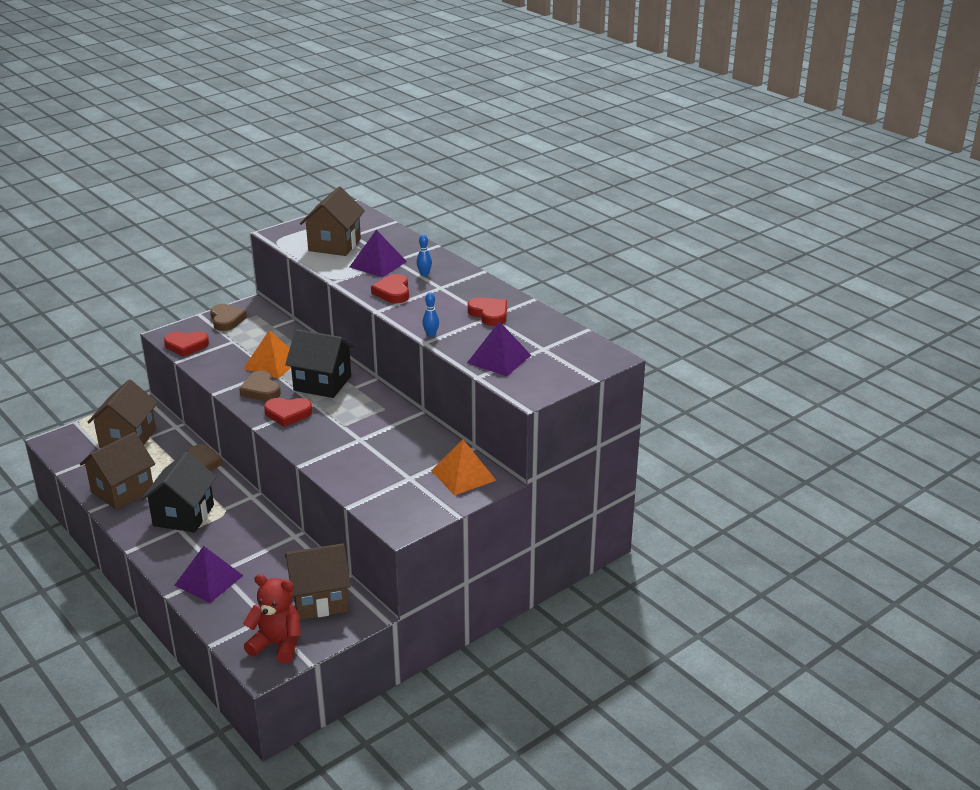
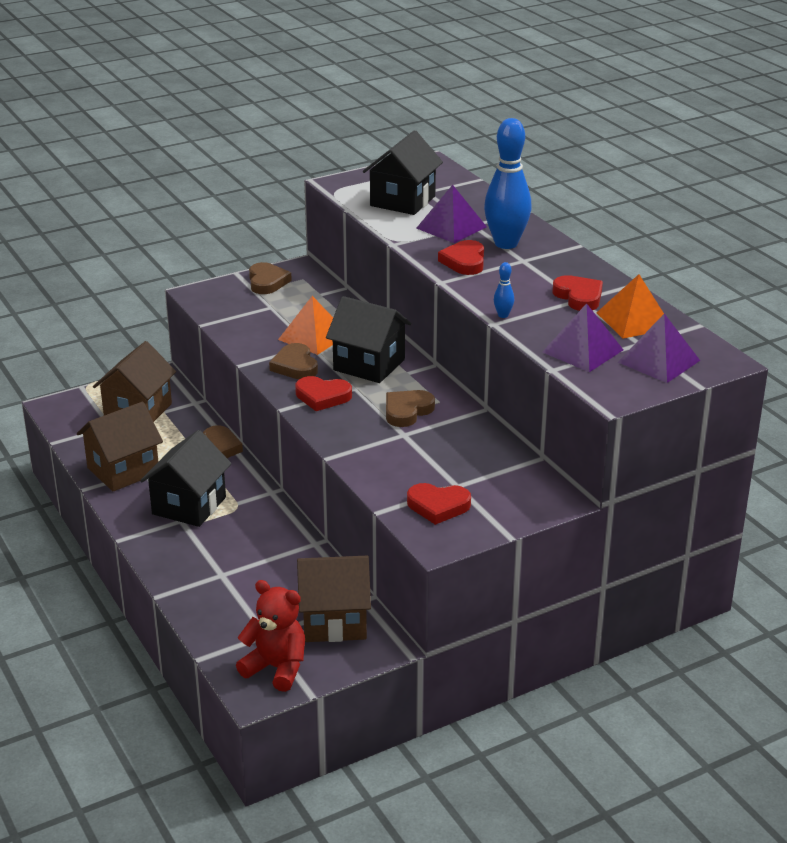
camera: 10 degrees right, 0 degrees up
red heart [164,331,209,357] -> red heart moved to [407,483,471,525]
purple pyramid [174,546,243,603] -> purple pyramid moved to [618,314,700,383]
brown house [300,186,365,256] -> black house [363,130,443,215]
blue bowling pin [417,234,432,276] -> blue bowling pin [484,118,532,249], size x2.45
orange pyramid [431,439,496,496] -> orange pyramid moved to [597,274,664,339]
none -> brown heart [386,390,435,427]

